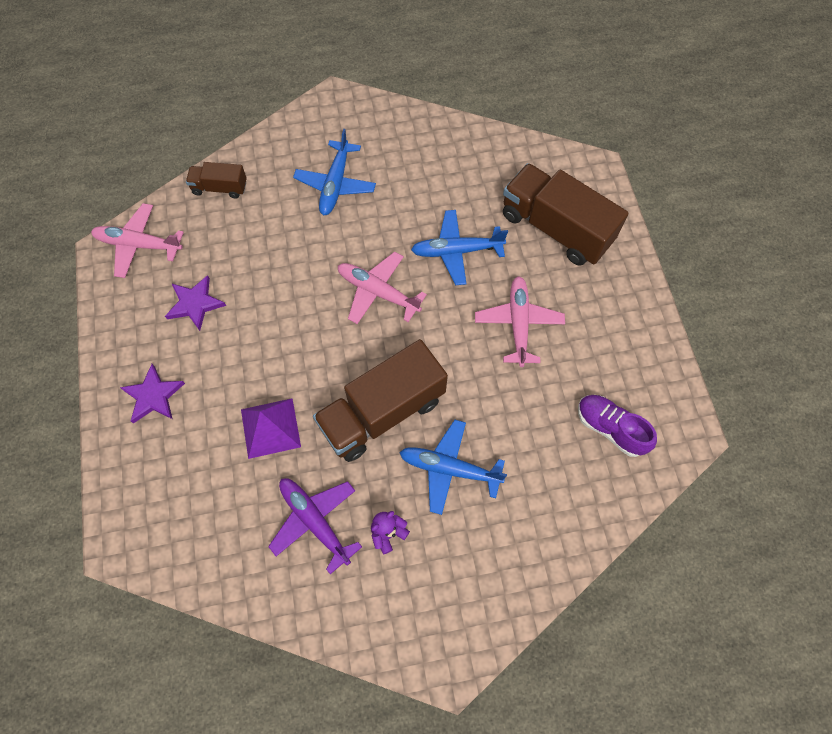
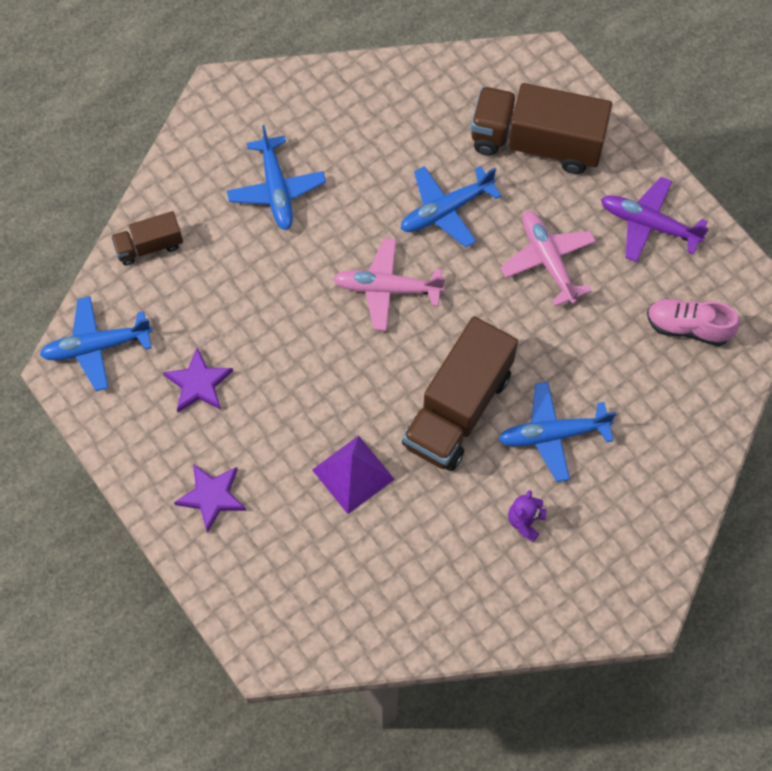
camera: 25 degrees left, 0 degrees up
pink plane [91,203,184,278] -> blue plane [39,296,153,391]
purple plane [268,478,362,574] -> purple plane moved to [601,177,709,262]
purple shoe [578,395,657,457] -> pink shoe [647,298,740,346]

